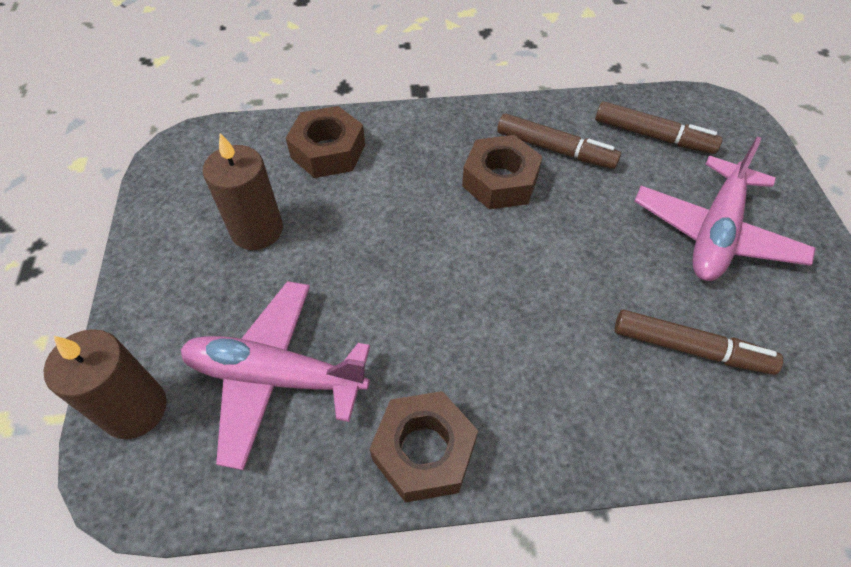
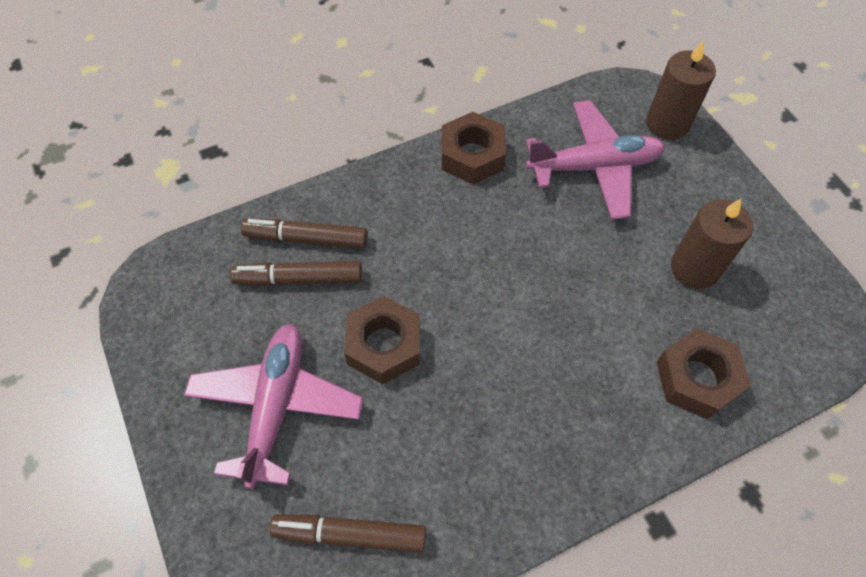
camera: 160 degrees right, 5 degrees up
brown nut [462,135,543,210] -> brown nut moved to [344,296,420,384]
brown marker [497,113,621,169] -> brown marker moved to [241,219,368,248]

